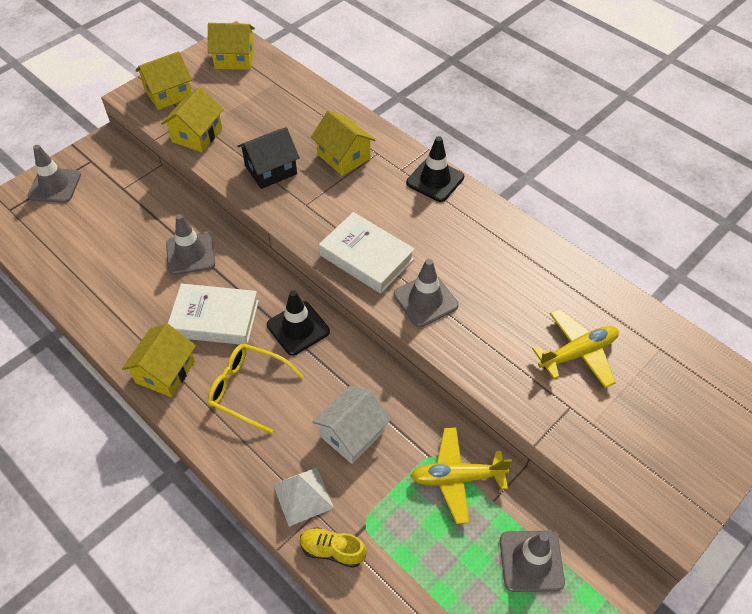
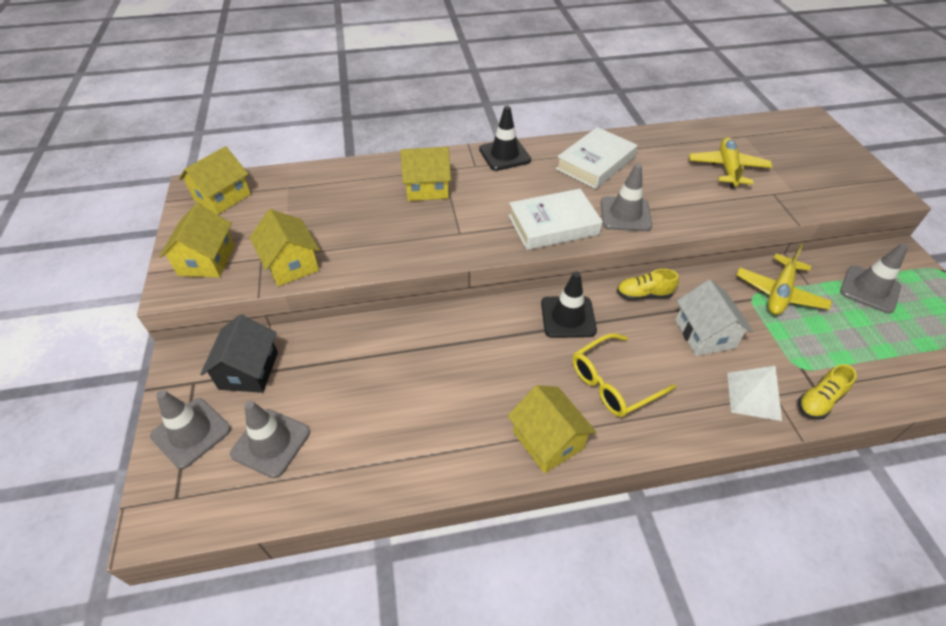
camera: 55 degrees left, 5 degrees down
grey traffic cone [166,214,215,275] -> grey traffic cone moved to [230,401,310,478]
white book [168,283,259,345] -> white book moved to [556,127,637,189]
black house [237,127,300,189] -> black house moved to [200,314,278,393]
none -> yellow shoe [617,269,679,300]

